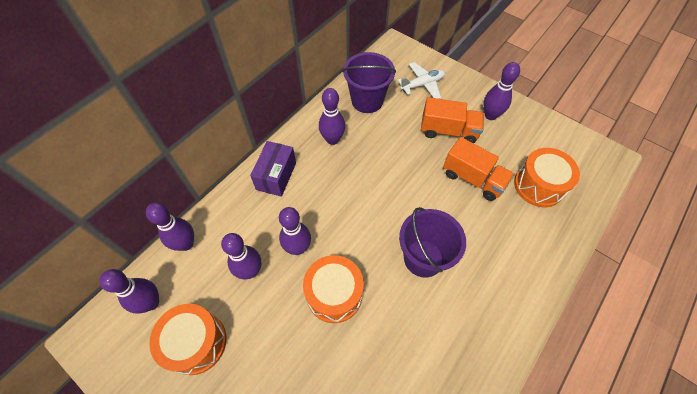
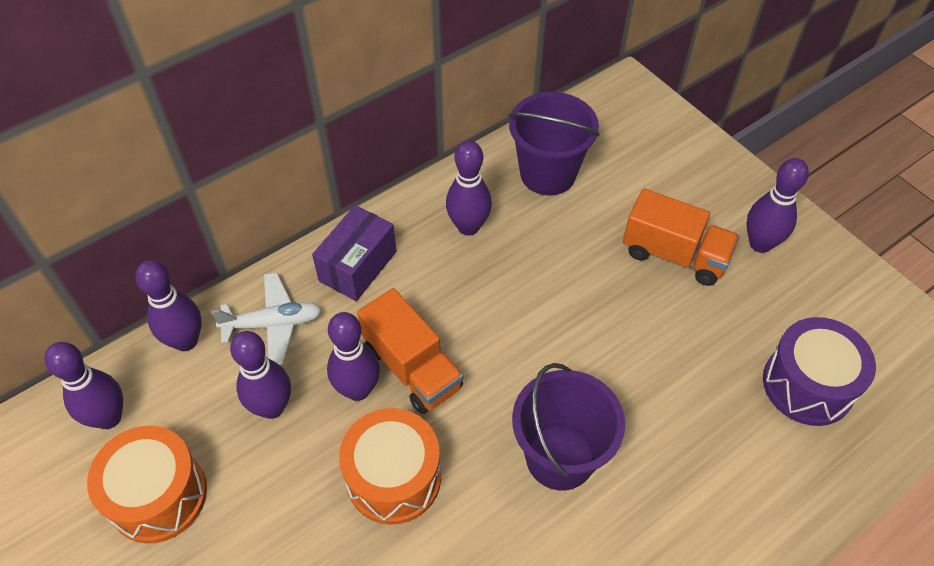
camera: 15 degrees right, 5 degrees down
white plane [397,62,445,99] -> white plane moved to [211,273,321,365]
orange truck [443,137,514,201] -> orange truck moved to [357,288,463,414]
orange drum [514,148,580,207] -> purple drum [763,317,876,426]

